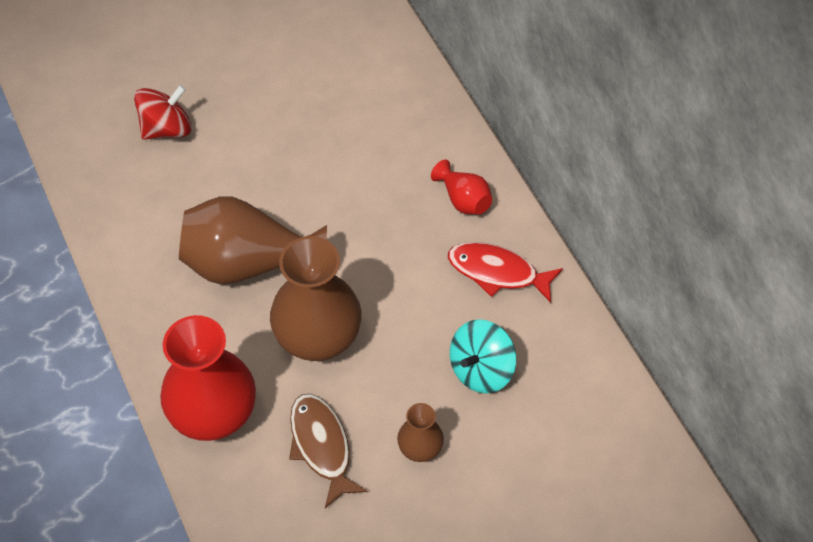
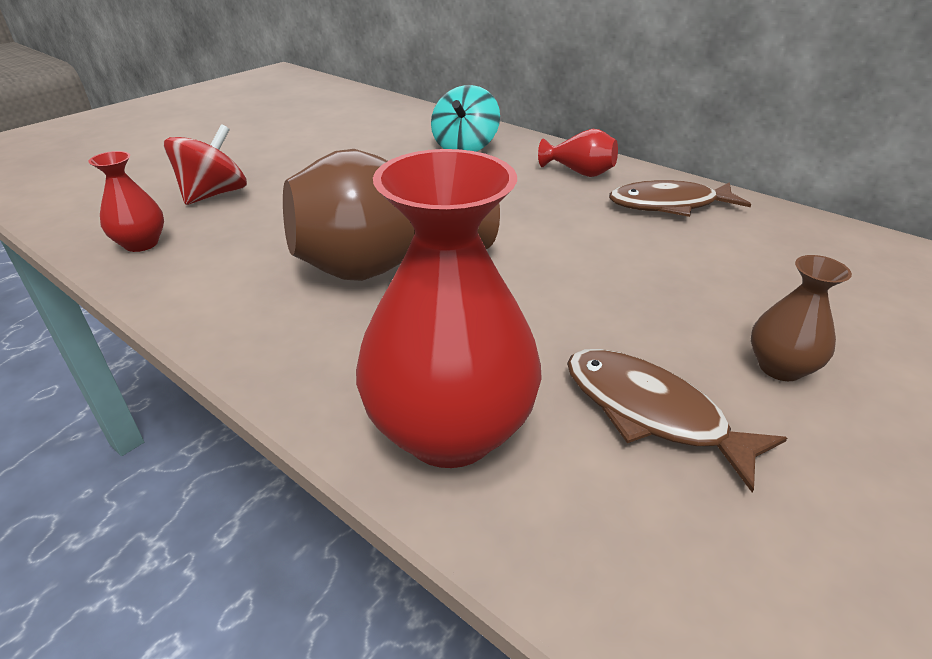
camera: 25 degrees left, 20 degrees down
brown vase [270,236,362,361] -> none
red fish [448,242,563,303] -> brown fish [609,180,751,217]
turquoise spinning top [450,319,516,393] -> turquoise spinning top moved to [431,85,500,152]
none -> red vase [89,151,164,252]

